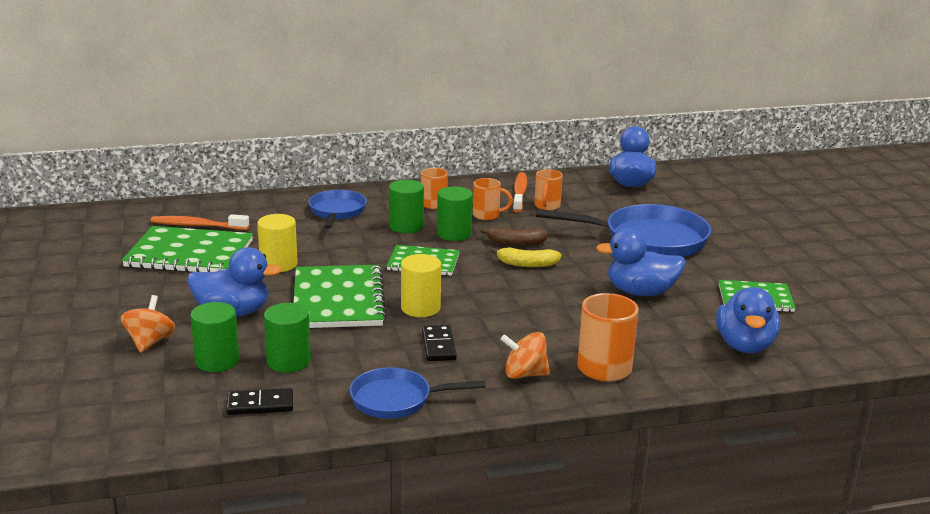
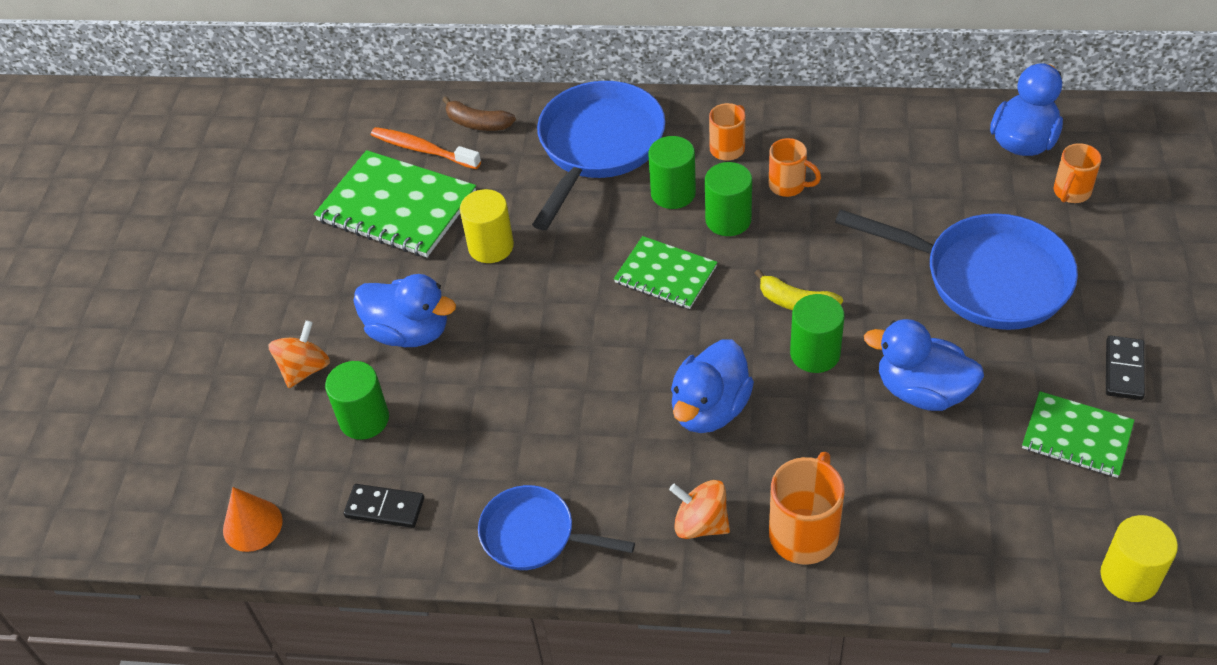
camera: 25 degrees right, 25 degrees up
green cylinder [264,303,311,373] -> green cylinder moved to [790,294,844,373]
green notebook [293,265,387,328] -> none
blue pan [308,190,367,229] -> blue pan [532,81,665,230], size x1.69
yellow cylinder [401,254,441,317] -> yellow cylinder moved to [1100,515,1178,602]
black domino [422,325,457,361] -> black domino moved to [1106,336,1145,400]
brown banana [480,227,548,246] -> brown banana moved to [443,96,516,131]
orange toothbrush [513,172,527,213] -> none
orange mug [534,169,563,211] -> orange mug moved to [1054,143,1102,203]
blue duck [716,287,780,353] -> blue duck moved to [671,339,754,433]
none -> orange cone [223,487,283,552]

